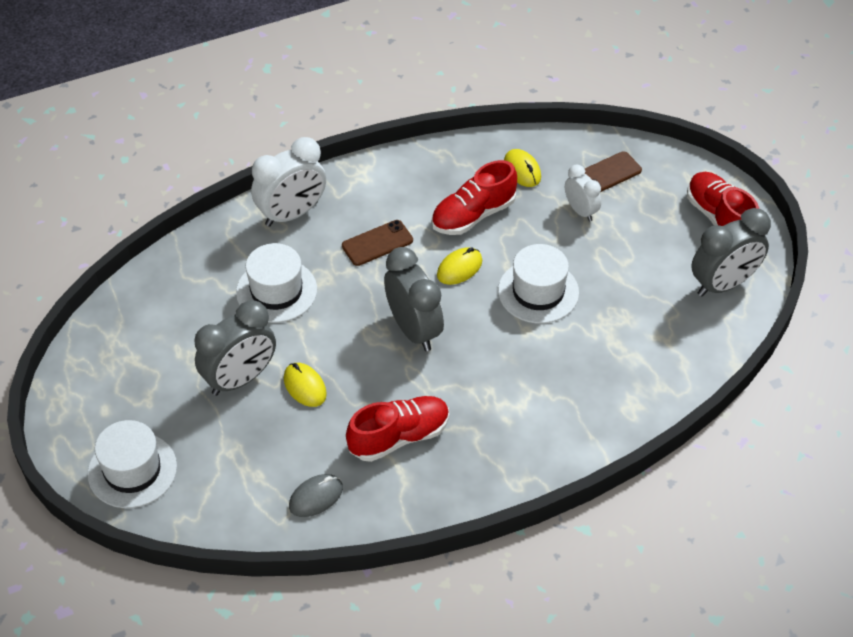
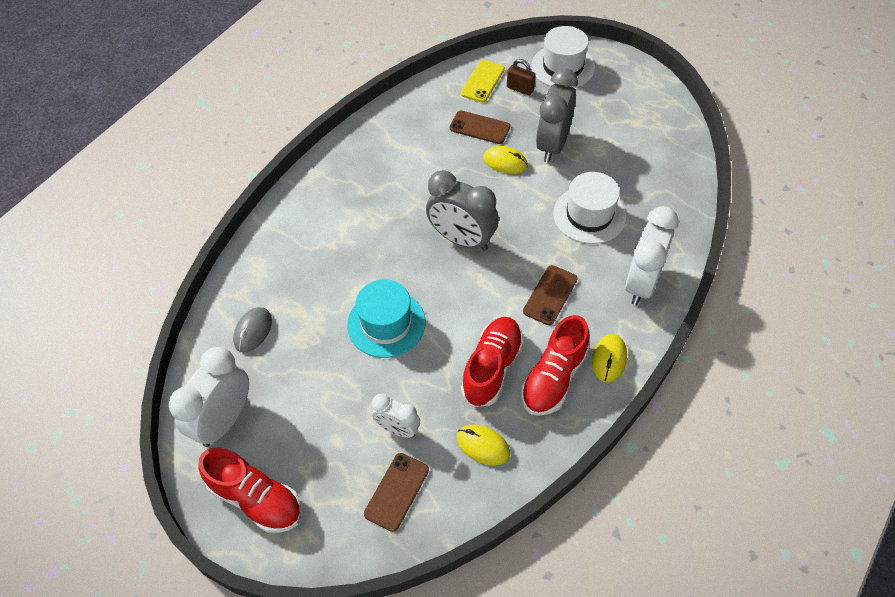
camera: 150 degrees right, 5 degrees up
grey mouse [289,474,343,517] -> grey mouse moved to [233,307,272,353]
red shoe [346,396,449,462] -> red shoe moved to [521,315,590,416]
yellow mouse [437,247,482,285] -> yellow mouse moved to [592,334,627,382]
white hat [498,244,579,323] -> turquoise hat [347,279,426,358]
grey clock [691,208,771,297] -> white clock [169,347,249,447]
none -> brown phone [450,111,510,144]
none -> yellow phone [461,60,505,103]
none -> brown padlock [507,59,536,96]

